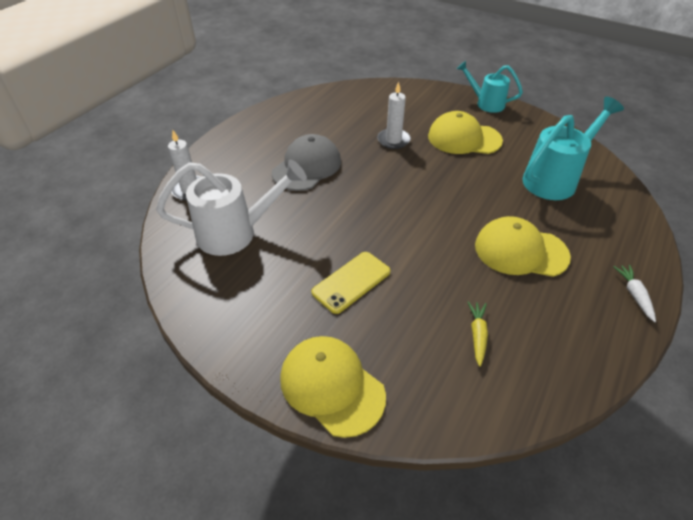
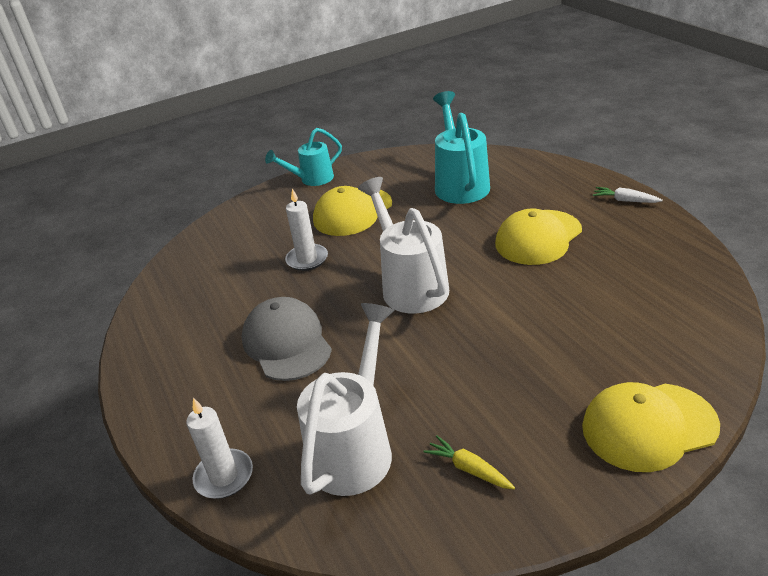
camera: 55 degrees left, 10 degrees down
yellow phone [311,252,390,314] -> none
yellow carrot [468,301,488,367] -> yellow carrot moved to [423,435,515,489]
none -> white watering can [358,177,449,313]

